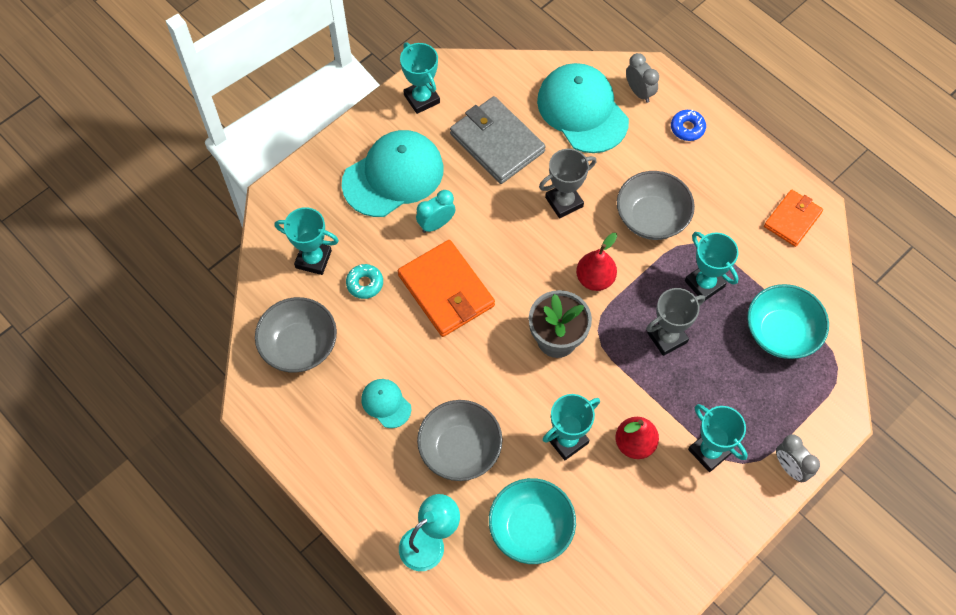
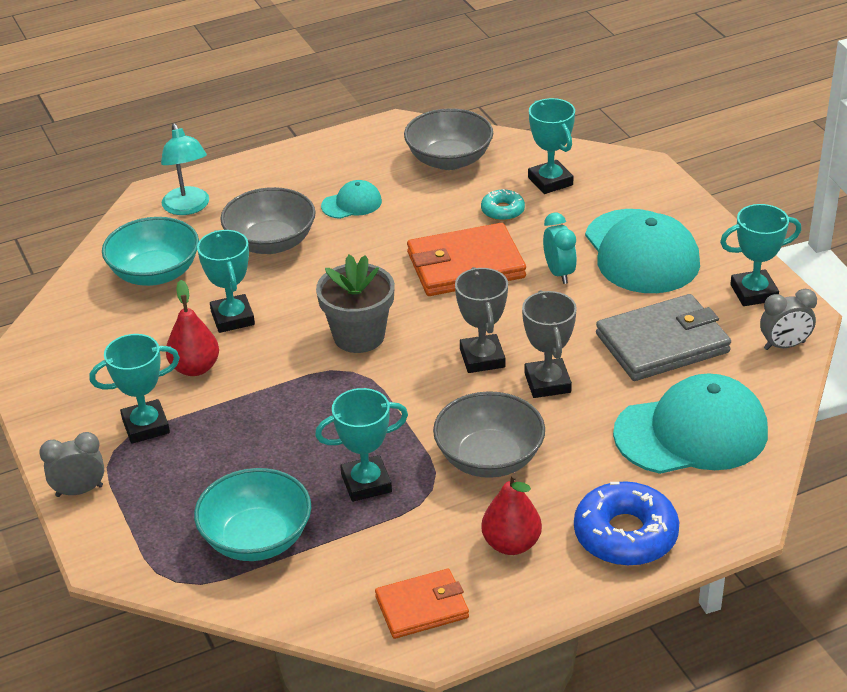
camera: 110 degrees right, 25 degrees down
turquoise trophy [275,207,339,275] -> turquoise trophy turned 60 degrees counterclockwise [528,98,575,194]
red pear [576,233,617,291] -> red pear moved to [481,473,542,555]
grey clock [626,53,659,103] -> grey clock moved to [760,289,817,350]
grey trophy [646,288,705,356] -> grey trophy moved to [455,267,508,373]
blue donut [671,110,706,141] -> blue donut [574,481,679,566], size x1.88
orange wallet [764,190,823,247] -> orange wallet turned 75 degrees counterclockwise [375,569,469,639]

